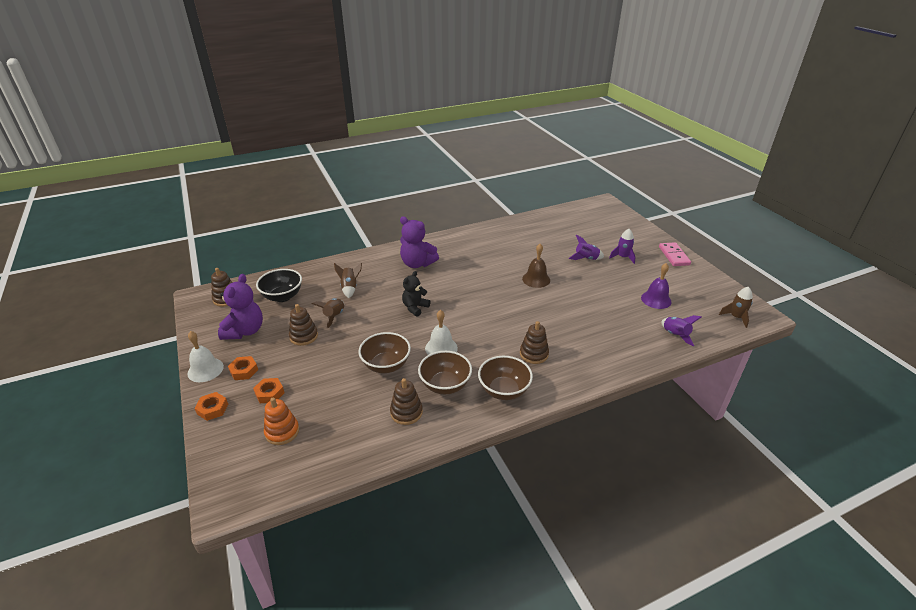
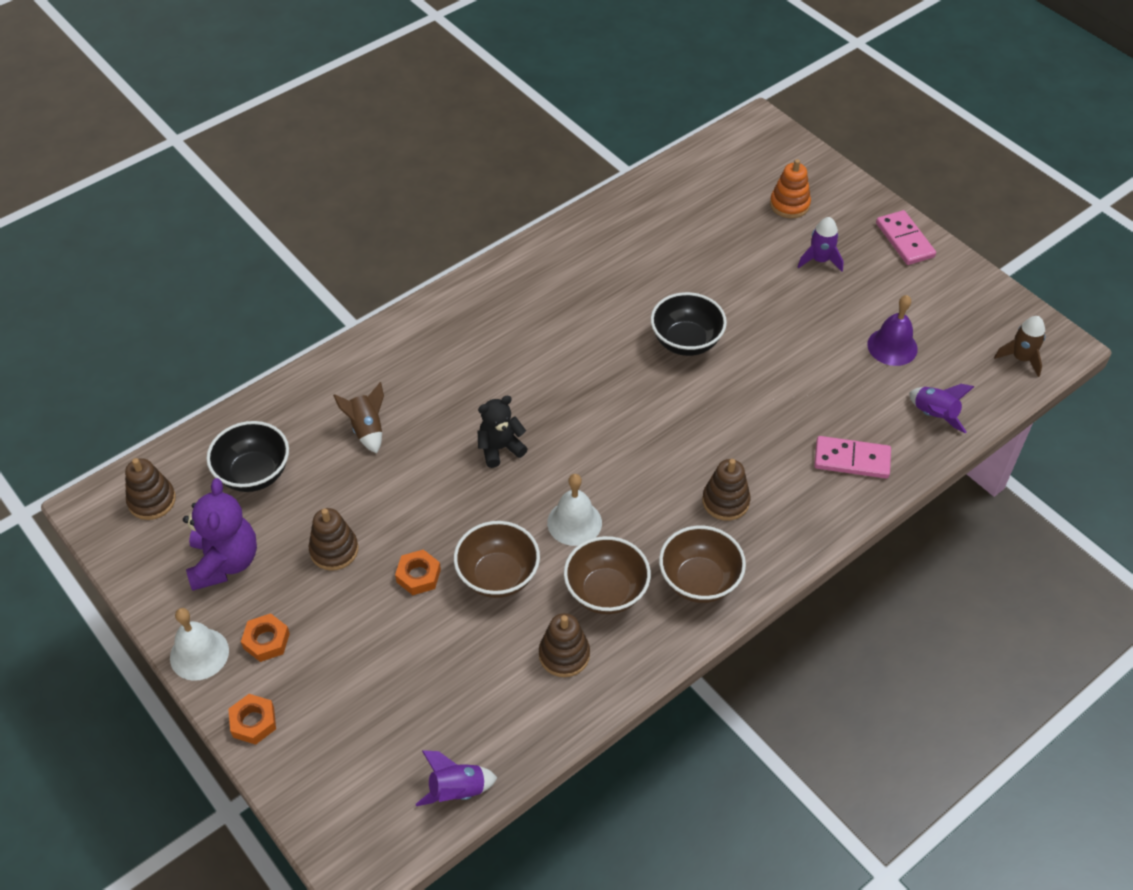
camera: 15 degrees left, 15 degrees up
orange nut [253,378,284,403] -> orange nut moved to [395,549,441,595]
orange stacking toy [264,398,299,445] -> orange stacking toy moved to [770,159,811,218]
brown rocket [312,298,344,328] -> none
purple teddy bear [400,216,439,268] -> none
black teddy bear [402,271,430,317] -> black teddy bear turned 45 degrees clockwise [478,396,528,468]
brown bell [522,244,550,288] -> black bowl [651,292,727,356]
purple rocket [569,235,604,260] -> purple rocket moved to [416,750,497,806]
none -> pink domino [814,436,891,478]

